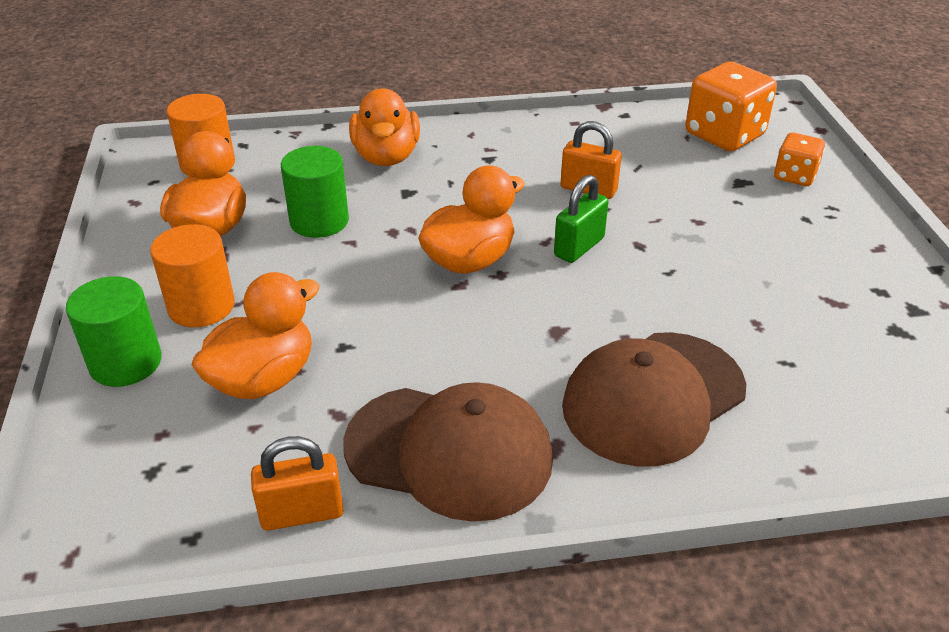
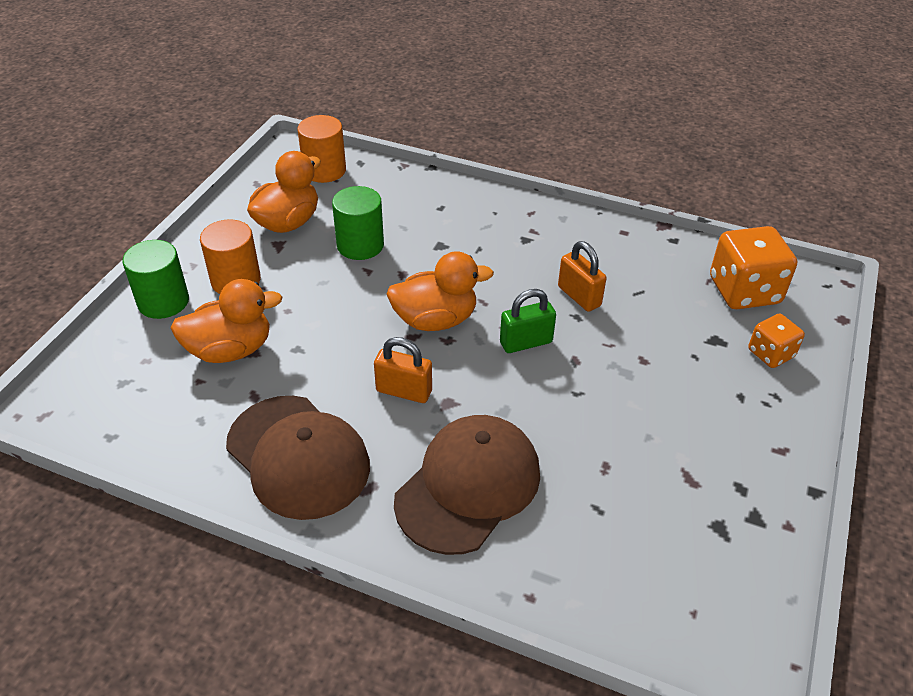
camera: 30 degrees right, 5 degrees up
orange padlock [251,436,344,531] -> orange padlock moved to [374,337,432,403]
orange duck [349,89,420,166] -> none
brown cap [562,332,746,467] -> brown cap turned 135 degrees clockwise [394,415,540,555]

